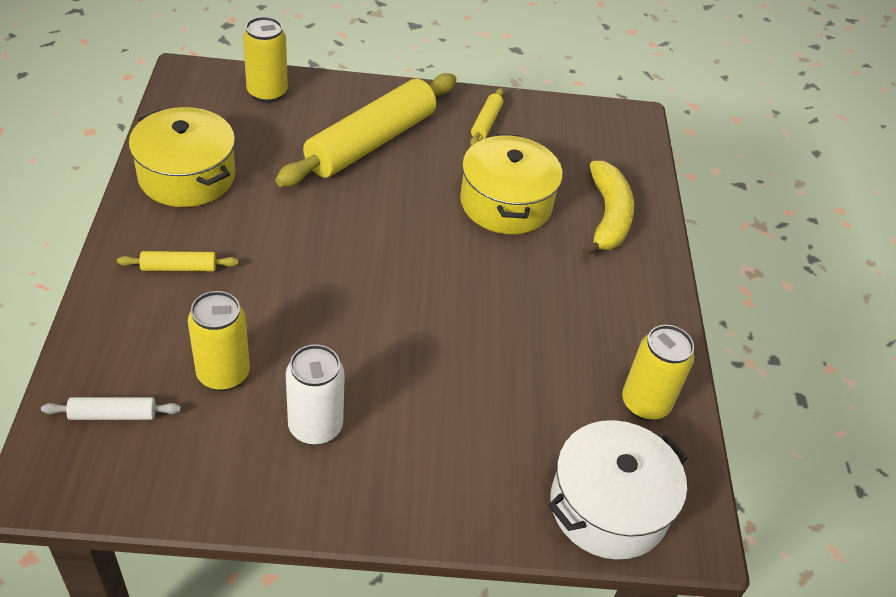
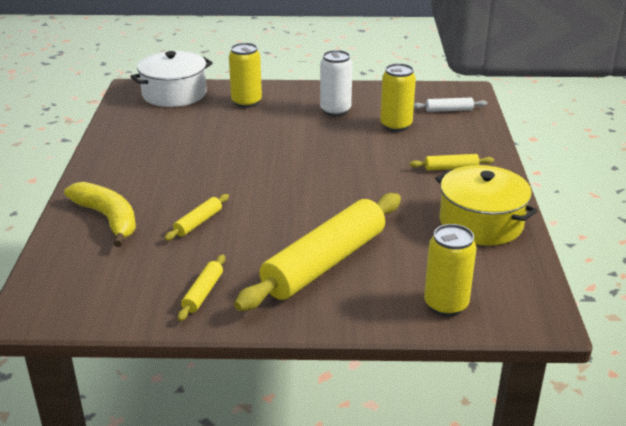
camera: 175 degrees left, 15 degrees down
yellow pot [460,134,563,234] -> yellow rolling pin [164,194,229,240]
yellow banana [583,161,634,257] -> yellow banana turned 135 degrees clockwise [64,182,136,247]
yellow can [622,325,694,421] -> yellow can moved to [229,43,262,108]

